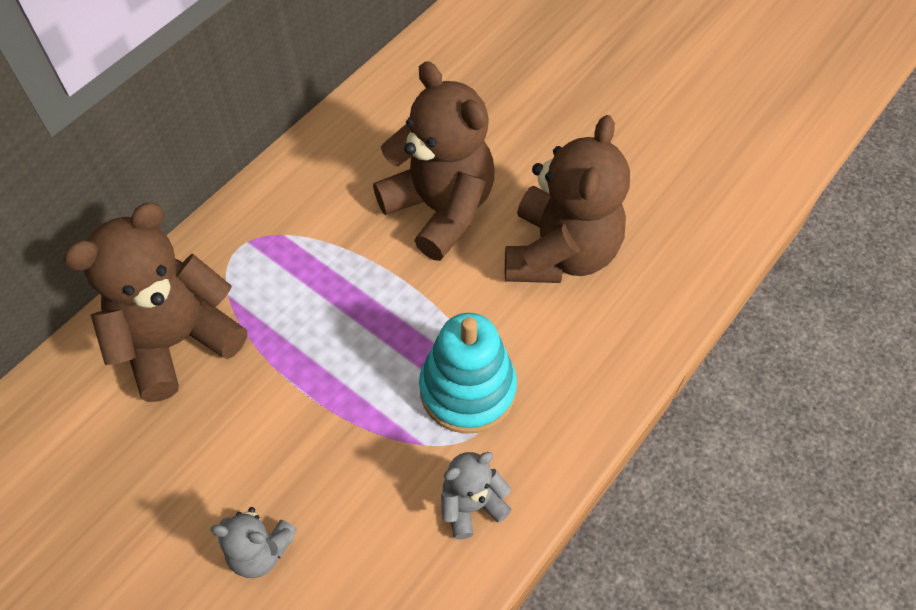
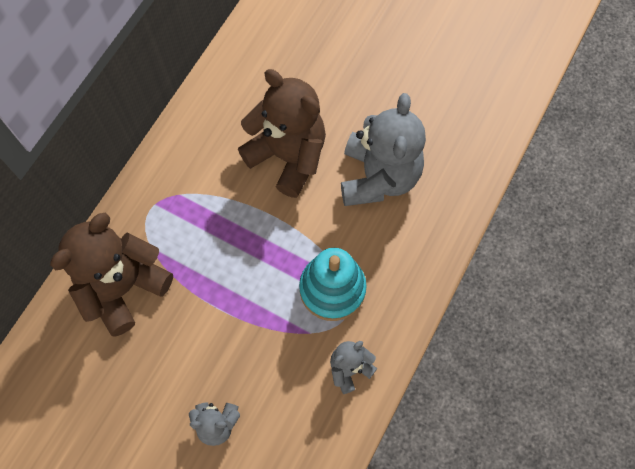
camera: 10 degrees left, 10 degrees up
brown teddy bear [505,115,630,283] -> grey teddy bear [341,93,426,206]

